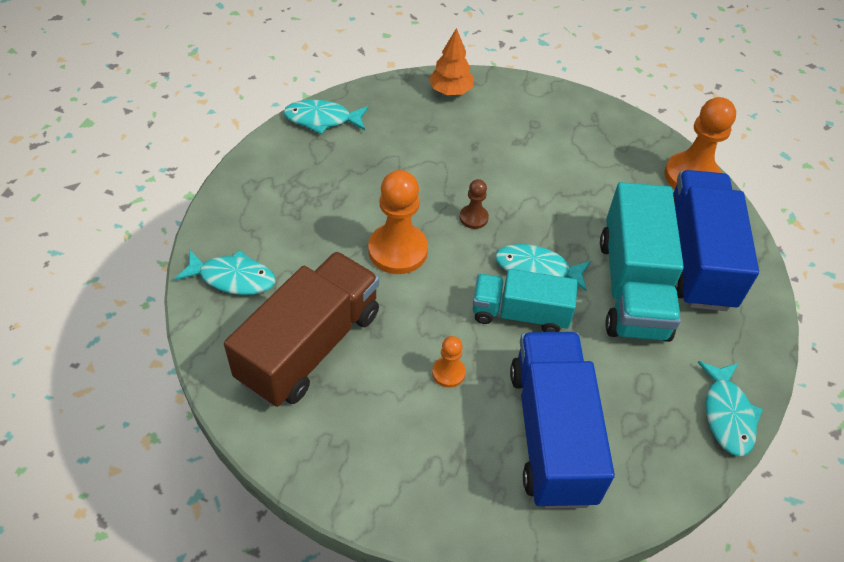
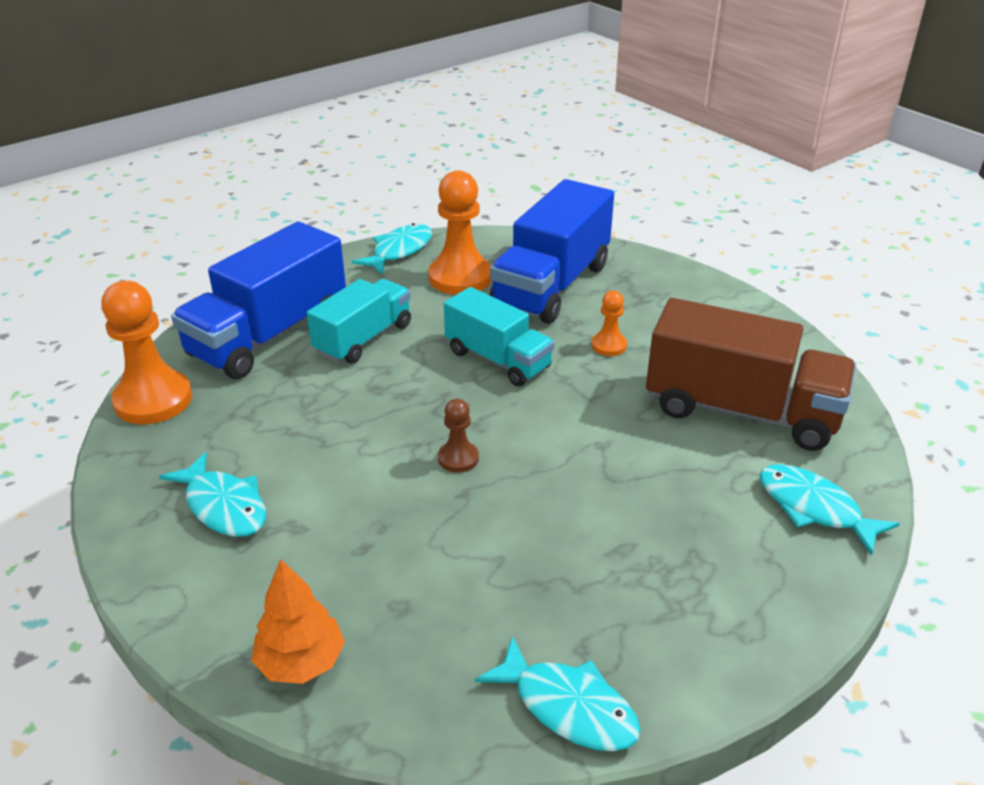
camera: 145 degrees left, 15 degrees down
brown truck [224,251,379,407] -> brown truck turned 135 degrees counterclockwise [646,298,856,451]
orange pawn [368,170,428,274] -> orange pawn moved to [428,170,492,295]
turquoise fish [495,244,591,291] -> turquoise fish moved to [159,452,266,537]
turquoise truck [600,182,684,342] -> turquoise truck [307,279,411,364], size x0.63

